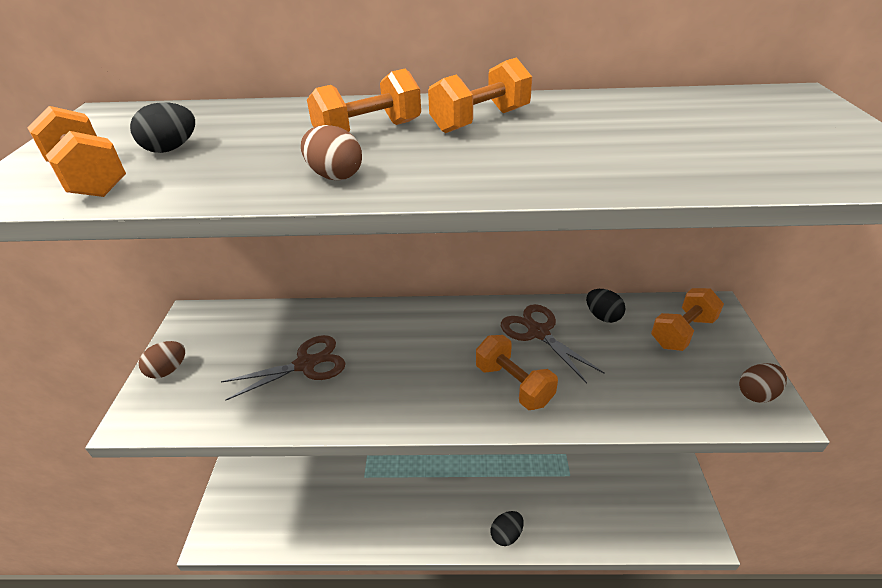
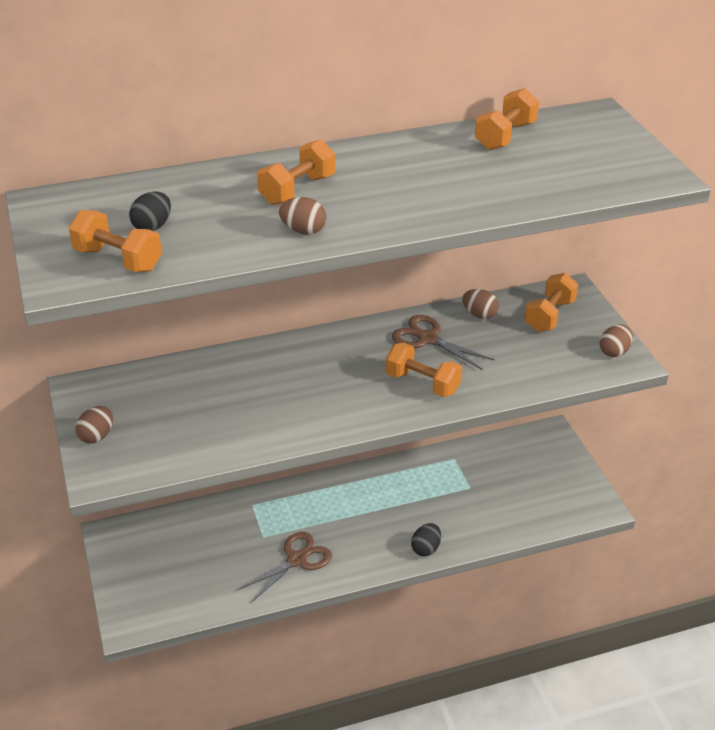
camera: 20 degrees left, 0 degrees up
brown scissors [221,335,345,401] -> brown scissors moved to [237,532,332,603]
orange dumbbell [428,57,532,133] -> orange dumbbell moved to [475,88,539,150]
black egg [586,289,625,323] -> brown egg [462,289,499,319]

